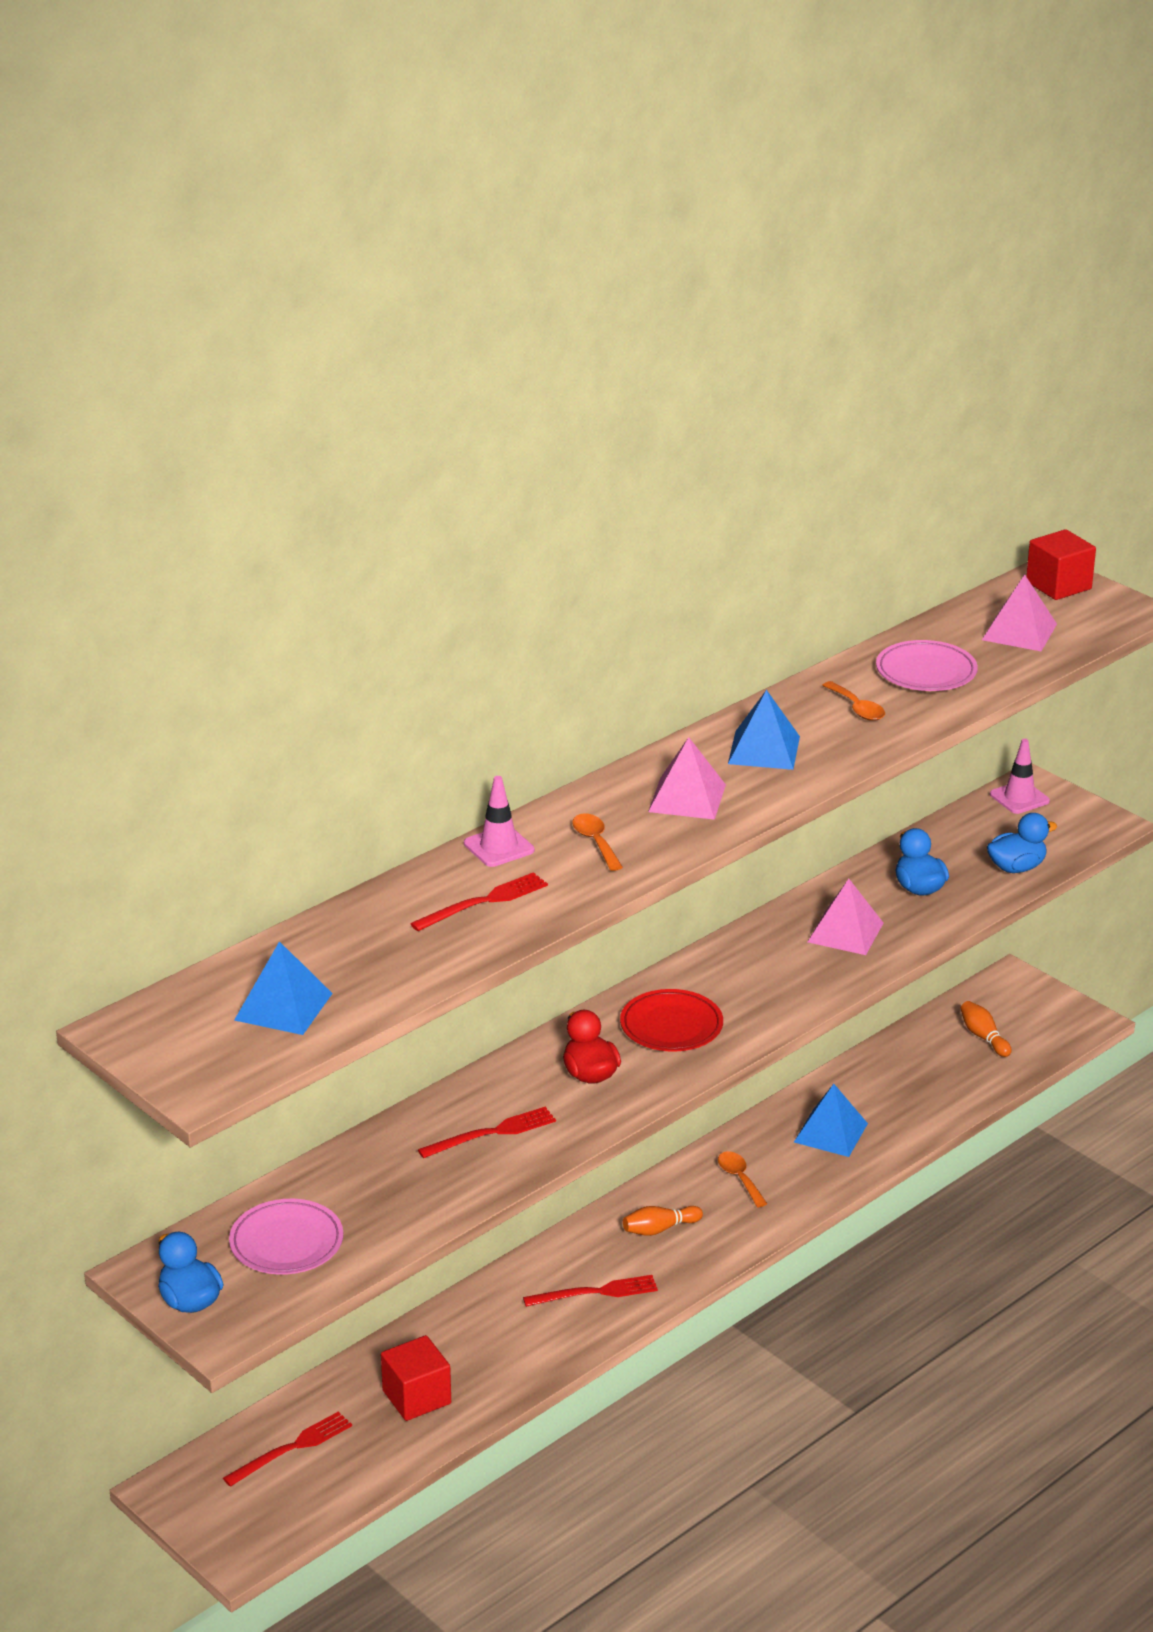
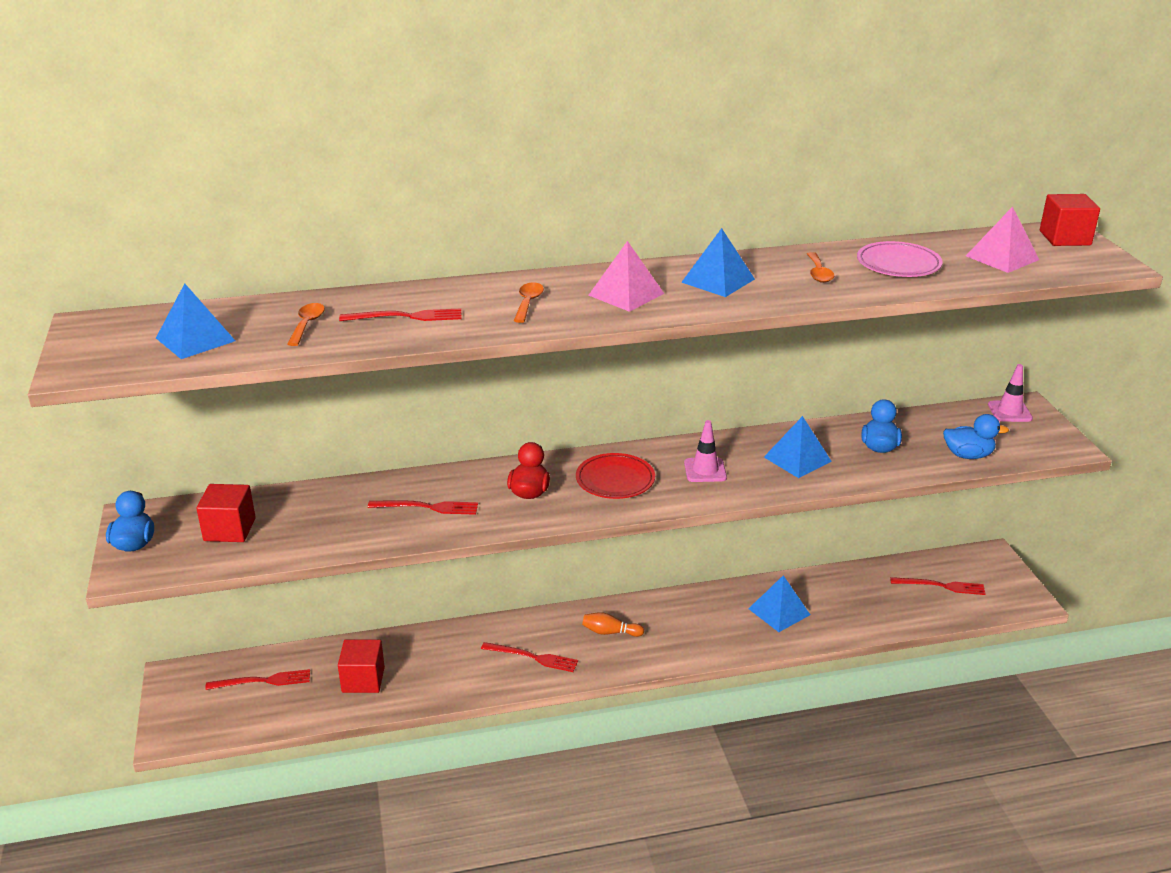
camera: 30 degrees right, 0 degrees up
pink plate [229,1199,343,1275] -> red cube [196,484,256,542]
pink traffic cone [464,776,534,867] -> pink traffic cone moved to [684,420,727,482]
orange spoon [718,1151,767,1207] -> orange spoon moved to [287,303,325,346]
pink pyramid [808,879,883,955] -> blue pyramid [764,416,832,478]
orange bowling pin [960,1001,1011,1057] -> red fork [890,577,986,595]

